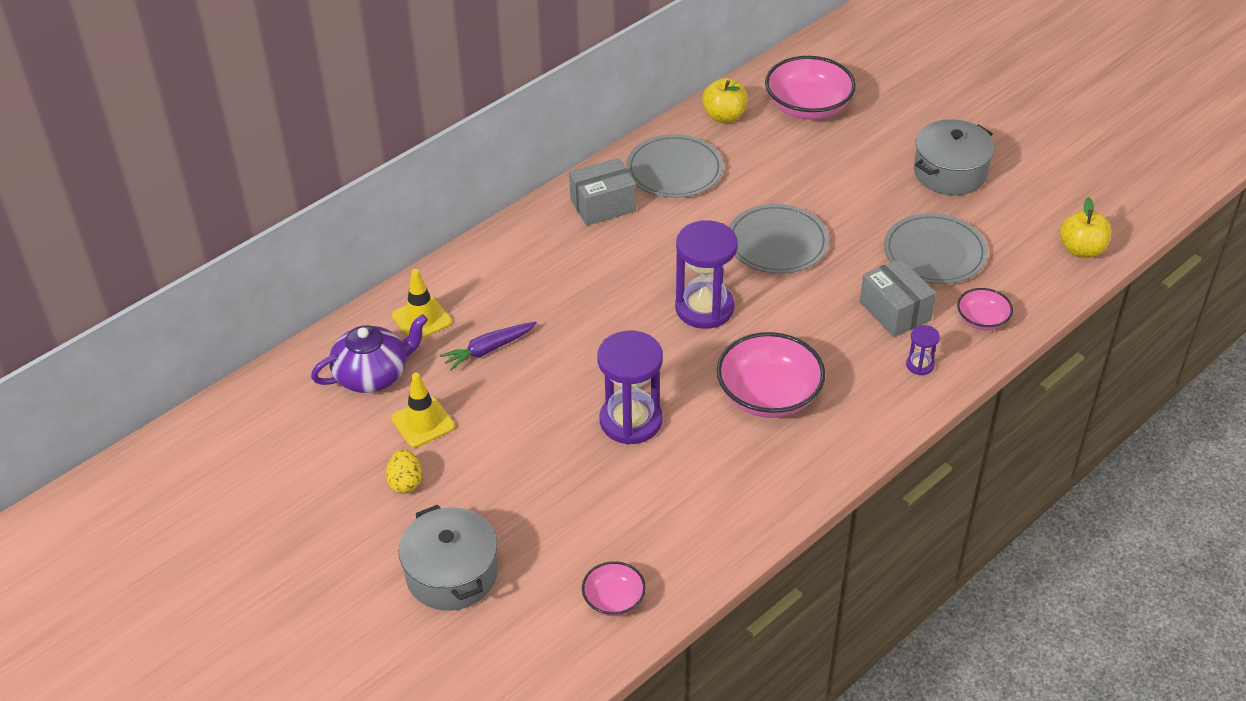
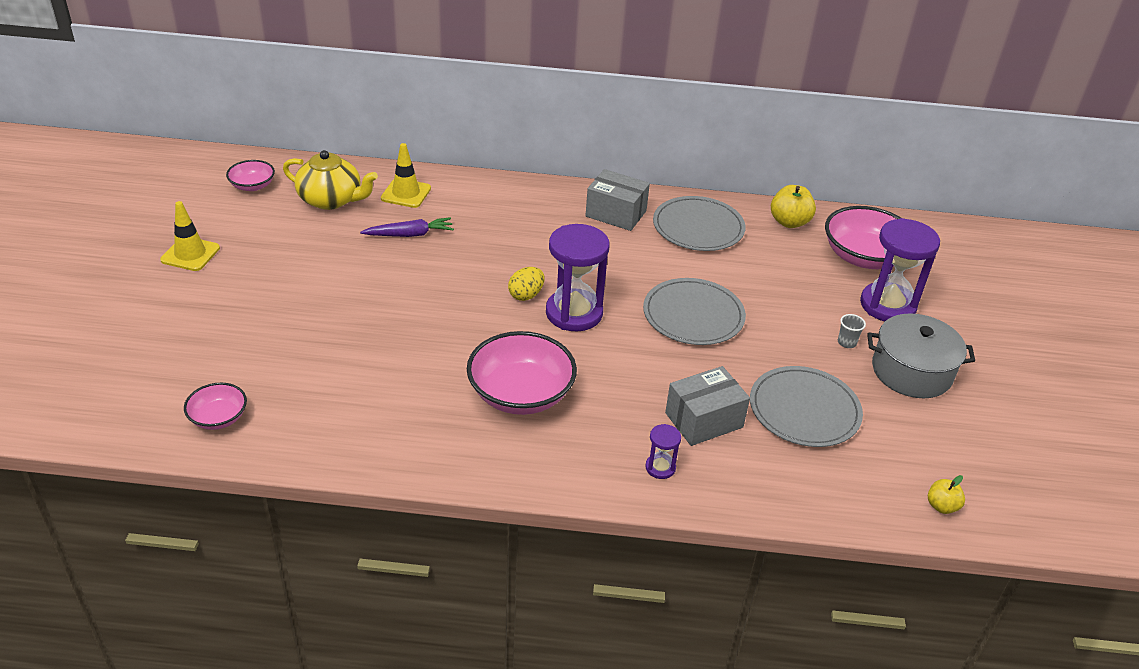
camera: 45 degrees right, 5 degrees down
purple teapot [311,314,428,393] -> yellow teapot [283,150,378,210]
yellow egg [386,449,422,494] -> yellow egg moved to [508,267,544,301]
yellow traffic cone [391,373,455,448] -> yellow traffic cone moved to [160,201,220,271]
grey pot [398,505,498,611] -> none
purple carrot [440,322,537,371] -> purple carrot turned 150 degrees clockwise [360,217,454,237]
purple hourglass [597,331,663,445] -> purple hourglass moved to [860,218,940,321]
grey box [860,258,936,337] -> grey box turned 45 degrees clockwise [665,366,750,446]
pink bowl [957,288,1013,330] -> pink bowl moved to [226,160,275,191]
yellow apple [1060,197,1111,258] -> yellow apple [928,475,965,514], size x0.60
none -> grey cup [838,314,866,348]

